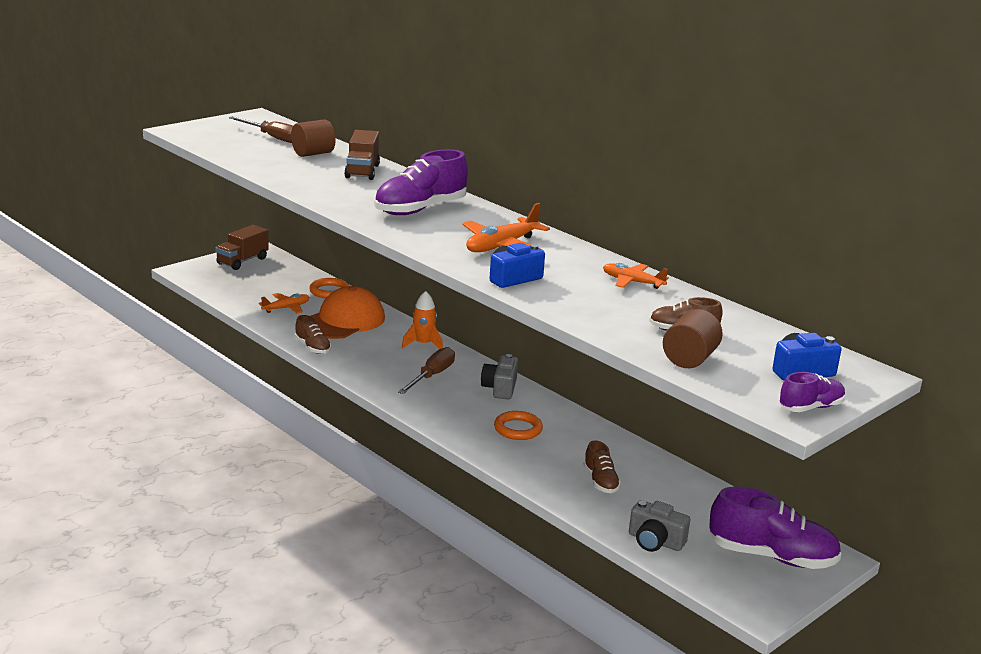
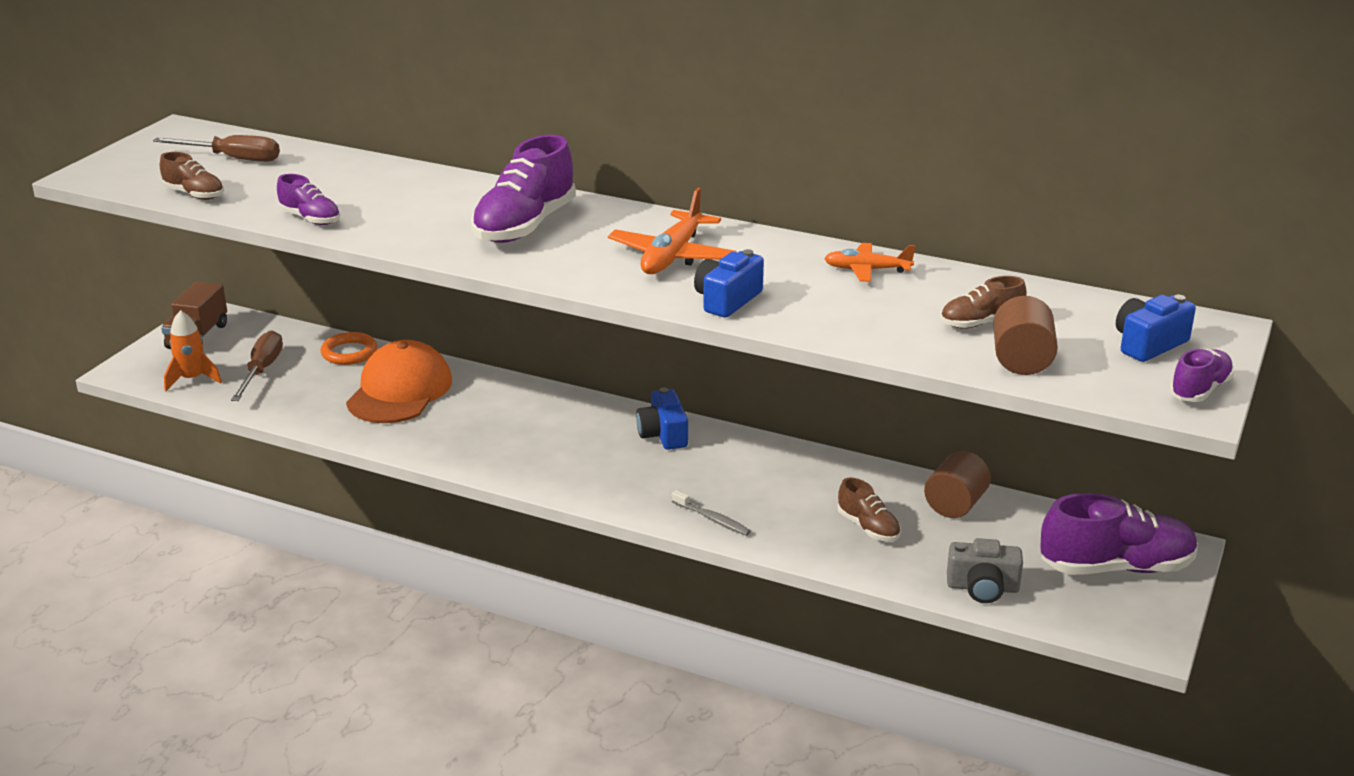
camera: 20 degrees left, 5 degrees up
orange plane [259,293,310,313] -> none
brown cylinder [291,119,335,157] -> brown cylinder moved to [924,451,991,518]
brown shoe [295,315,331,354] -> brown shoe moved to [160,152,224,200]
brown truck [344,130,380,180] -> none
brown screwdriver [398,347,455,394] -> brown screwdriver moved to [231,330,283,401]
orange rocket [402,291,443,349] -> orange rocket moved to [164,310,222,391]
grey camera [481,354,518,399] -> blue camera [636,387,688,450]
orange ring [494,411,543,440] -> none
none -> purple shoe [277,174,341,225]
none -> grey toothbrush [672,490,751,536]

